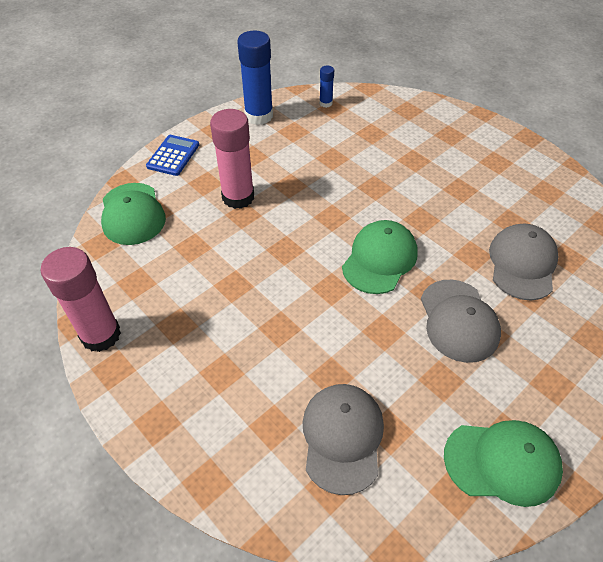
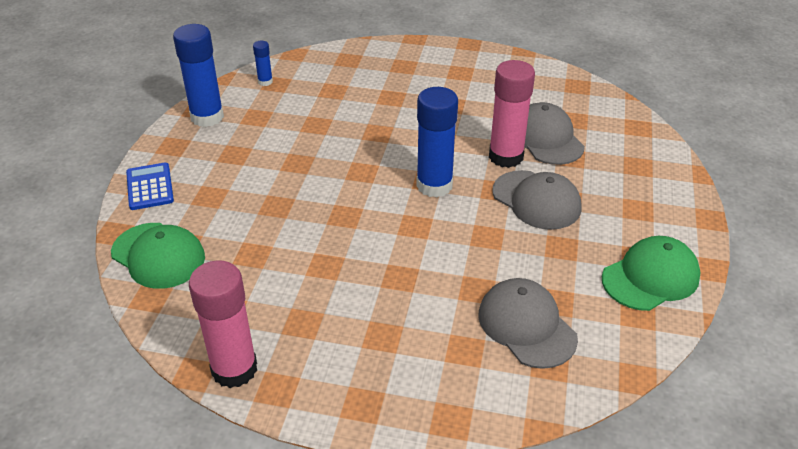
camera: 35 degrees left, 10 degrees down
pink glue stick [210,109,254,209] -> pink glue stick moved to [489,60,535,168]
green cap [342,220,417,294] -> blue glue stick [416,87,458,197]

